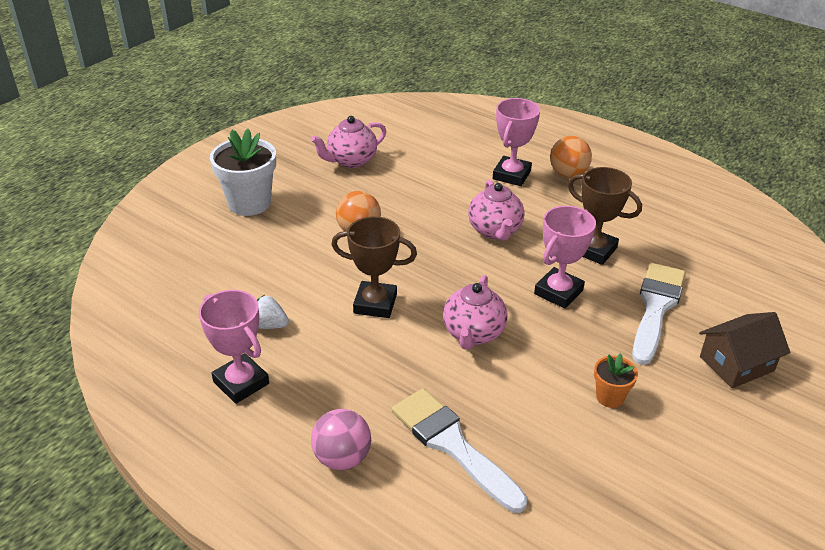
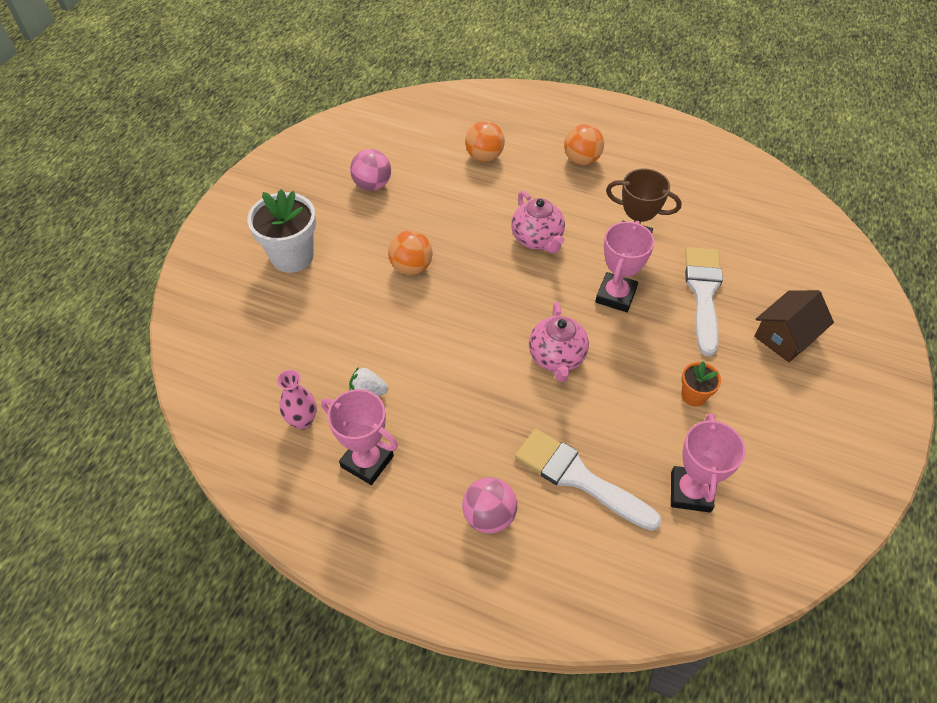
camera: 15 degrees left, 15 degrees up
pink teapot [311,116,386,168] -> pink ball [350,149,391,191]
brown trophy [332,216,417,318] -> none
pink trophy [493,98,540,186] -> pink trophy moved to [671,413,746,513]
none -> pink vase [277,370,317,430]
none -> orange ball [465,121,505,162]

